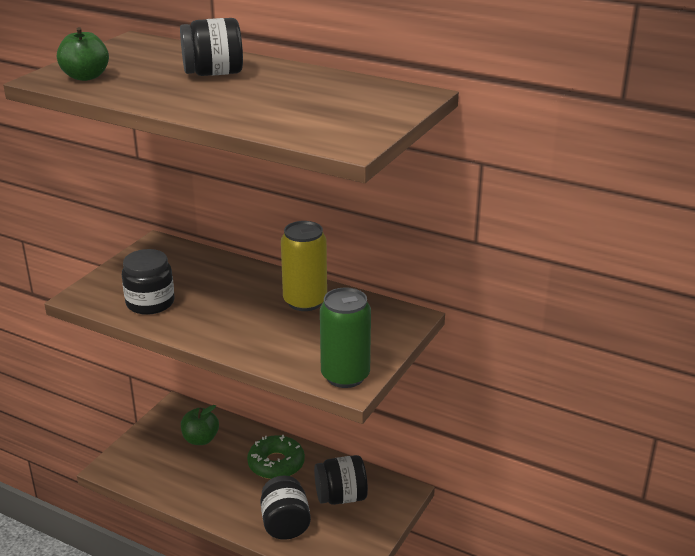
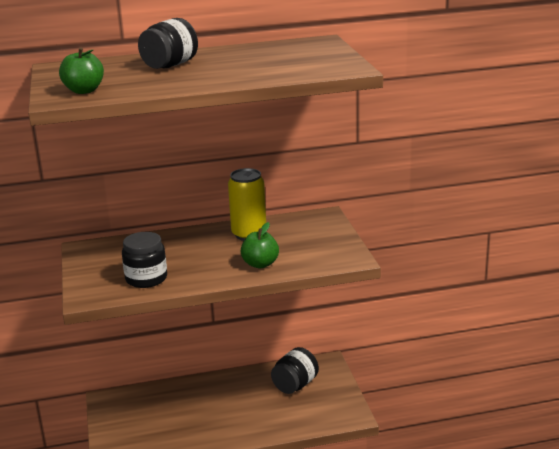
camera: 40 degrees left, 5 degrees down
green apple [181,405,219,445] -> green apple moved to [241,222,279,268]
green donut [247,435,305,479] -> none
black jar [260,476,311,540] -> none
green can [320,288,371,388] -> none

